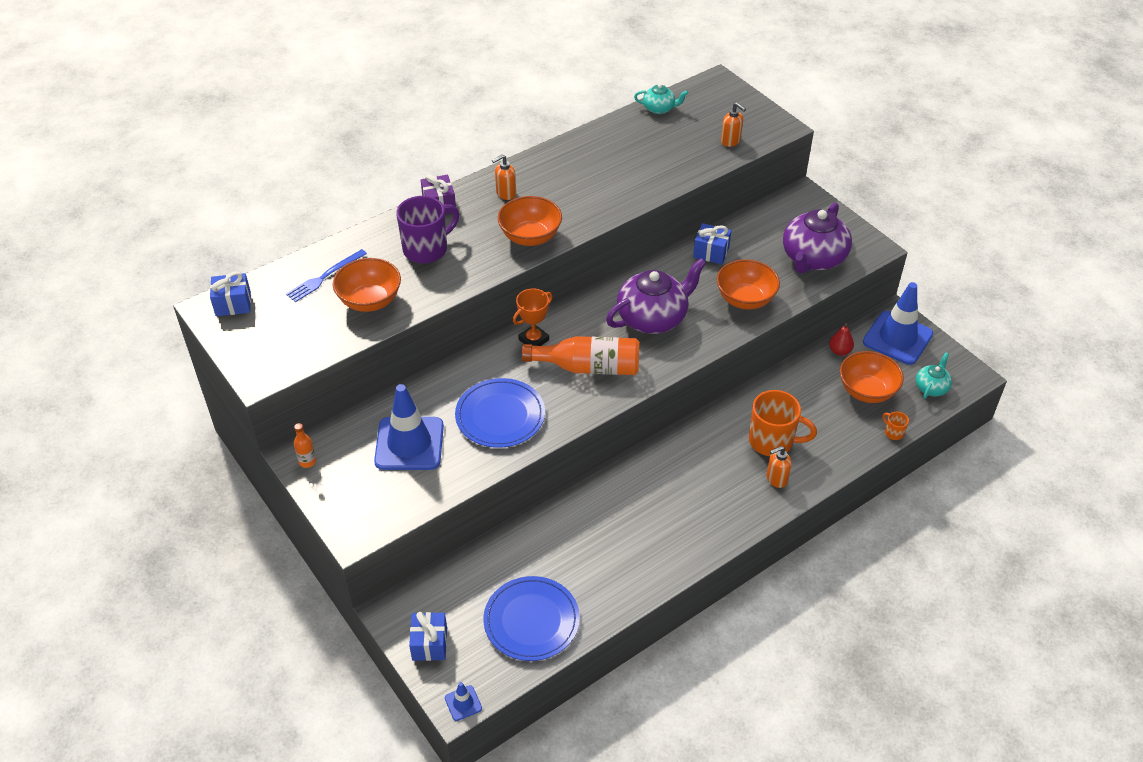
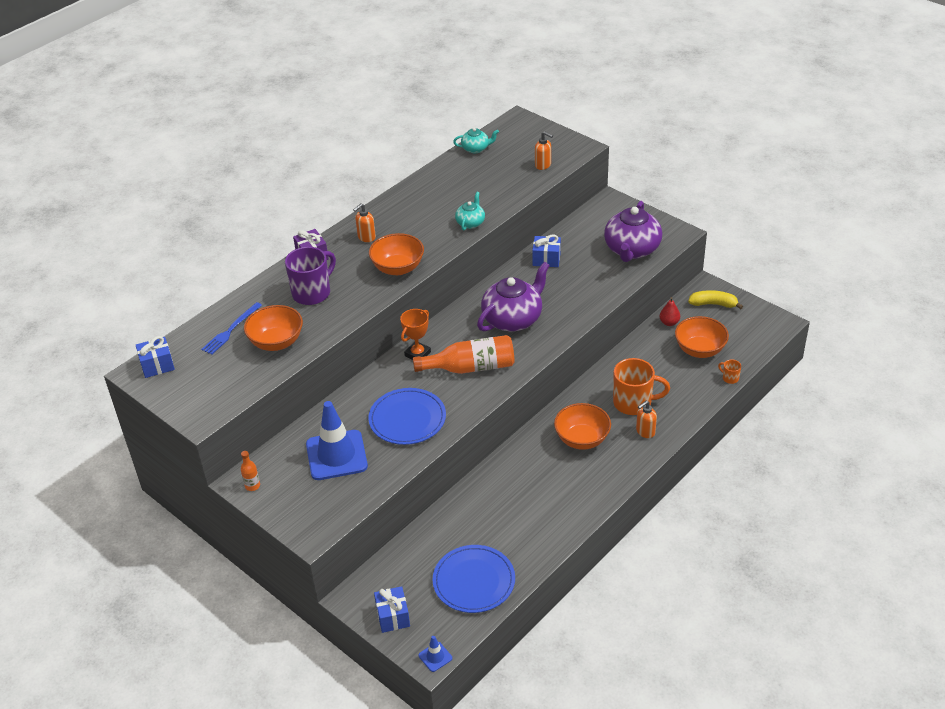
camera: 10 degrees left, 5 degrees down
orange bowl [717,259,780,309] -> orange bowl moved to [554,403,611,450]
blue traffic cone [863,282,933,365] -> yellow banana [688,290,743,309]
turquoise teapot [916,352,952,399] -> turquoise teapot moved to [455,192,485,231]

